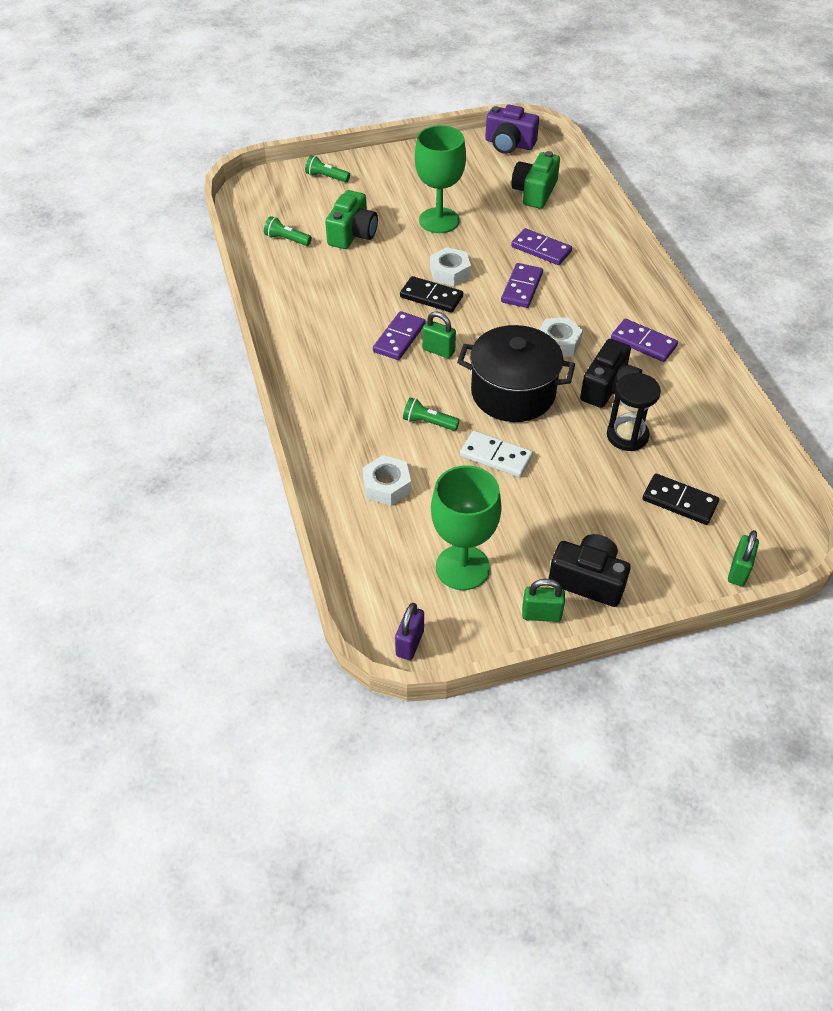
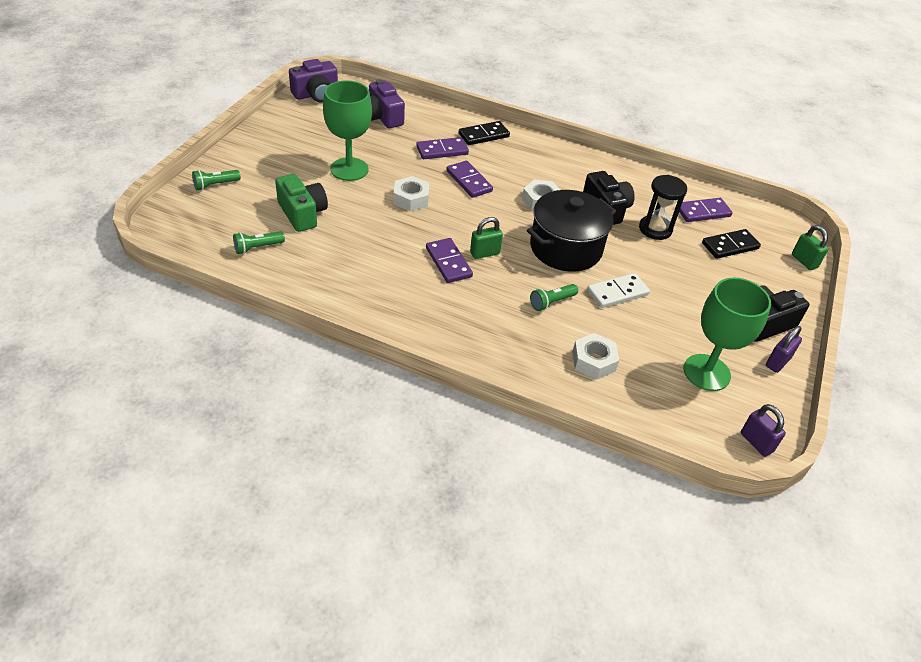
camera: 55 degrees left, 5 degrees down
black domino [400,276,463,313] -> black domino moved to [459,121,510,145]
green camera [511,151,560,209] -> purple camera [369,79,405,128]
green padlock [522,579,565,622] -> purple padlock [766,326,802,373]
purple domino [611,319,678,362] -> purple domino moved to [679,198,733,222]

